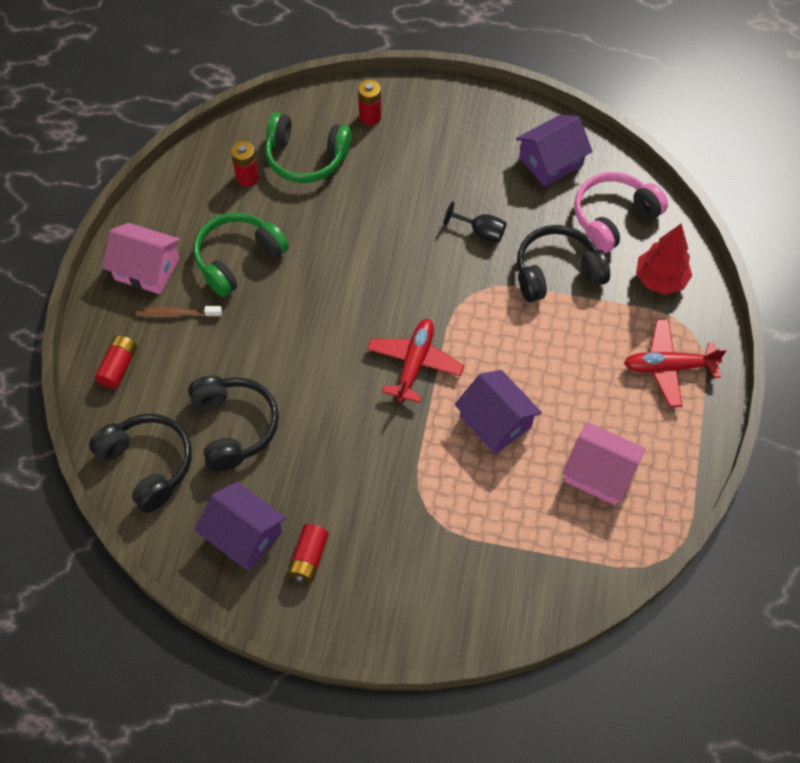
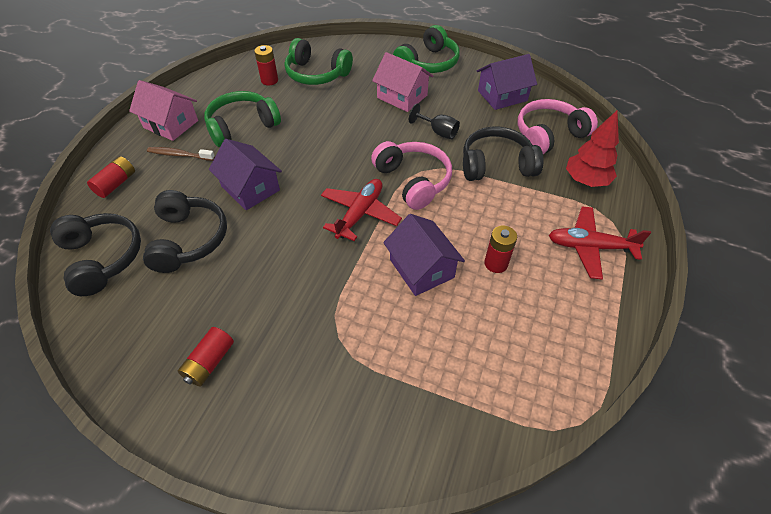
camera: 10 degrees right, 10 degrees down
purple house [195,482,286,570] -> purple house moved to [209,139,282,210]
red battery [358,80,381,125] -> red battery moved to [484,226,517,273]
pink house [562,422,646,505] -> pink house moved to [372,52,433,112]
none -> pink headphones [371,141,452,210]
none -> green headphones [393,25,460,73]

